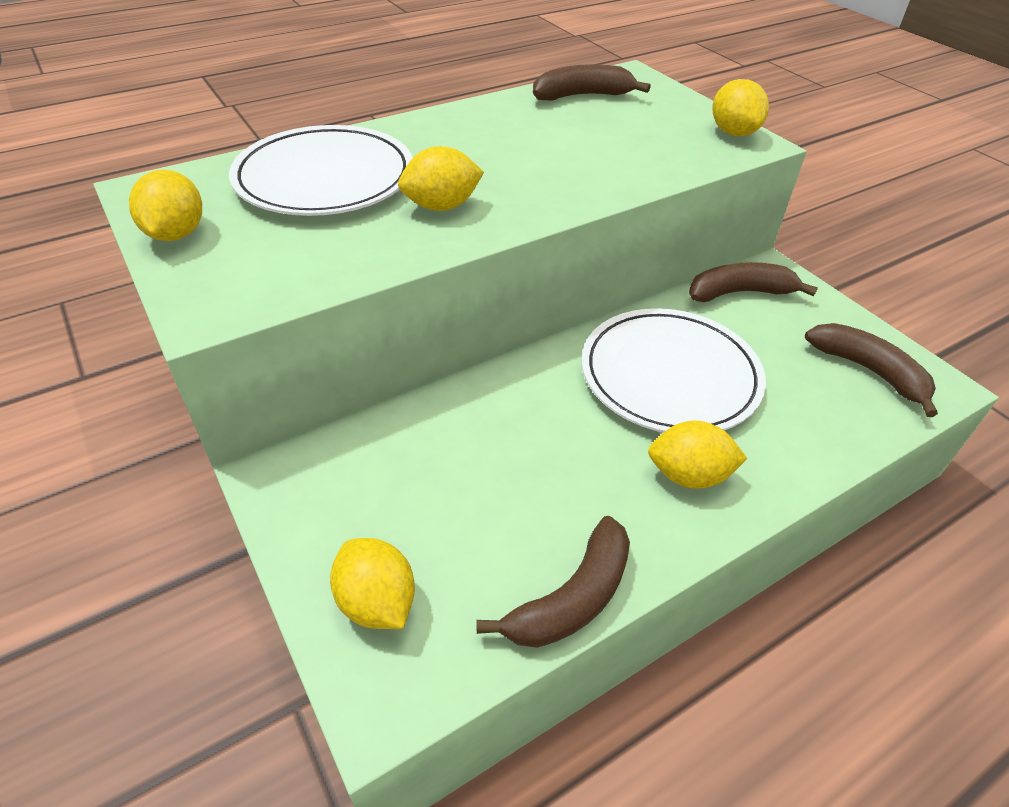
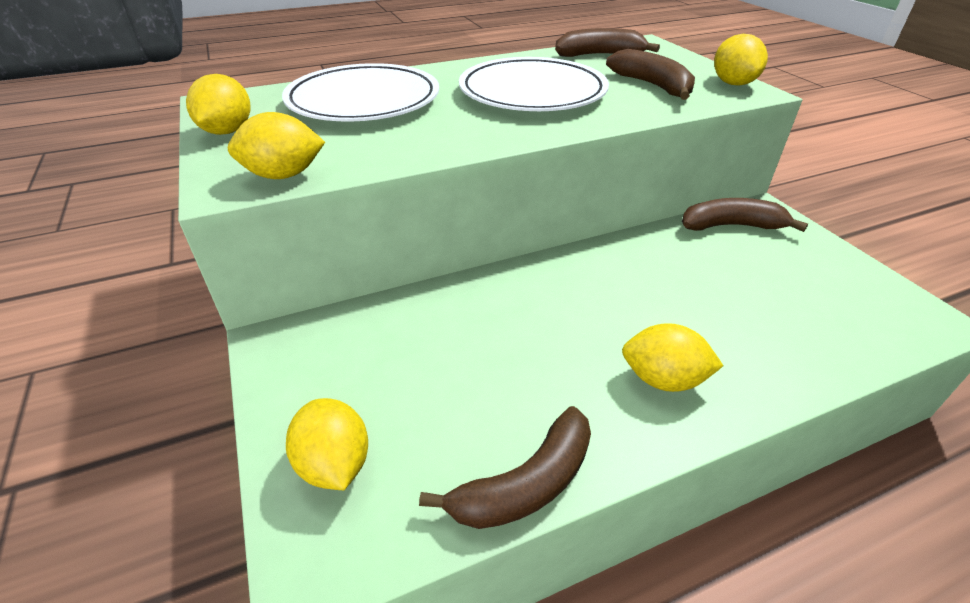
camera: 10 degrees right, 5 degrees down
yellow lemon [398,146,484,211] -> yellow lemon moved to [228,112,325,179]
white plate [582,308,766,433] -> white plate moved to [459,57,609,111]
brown banana [805,323,938,417] -> brown banana moved to [606,49,695,100]

